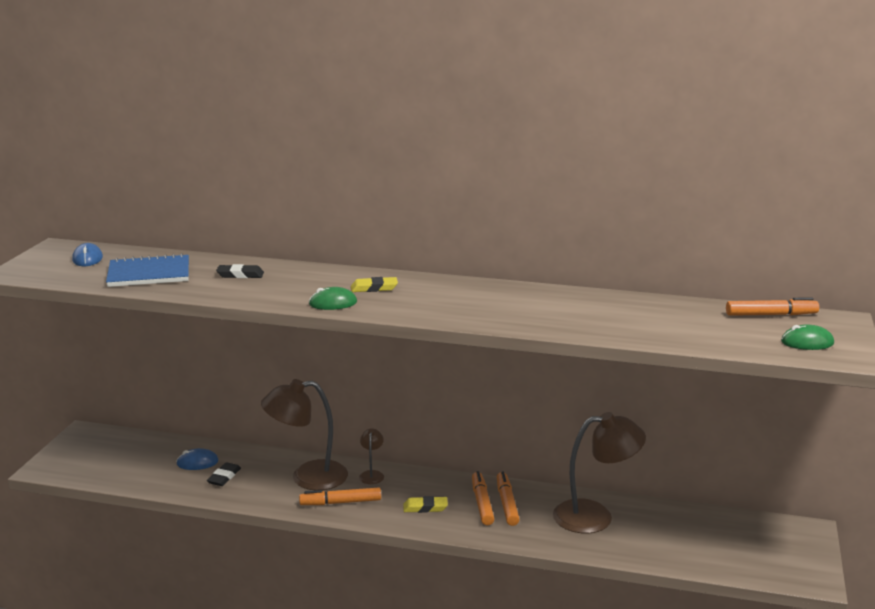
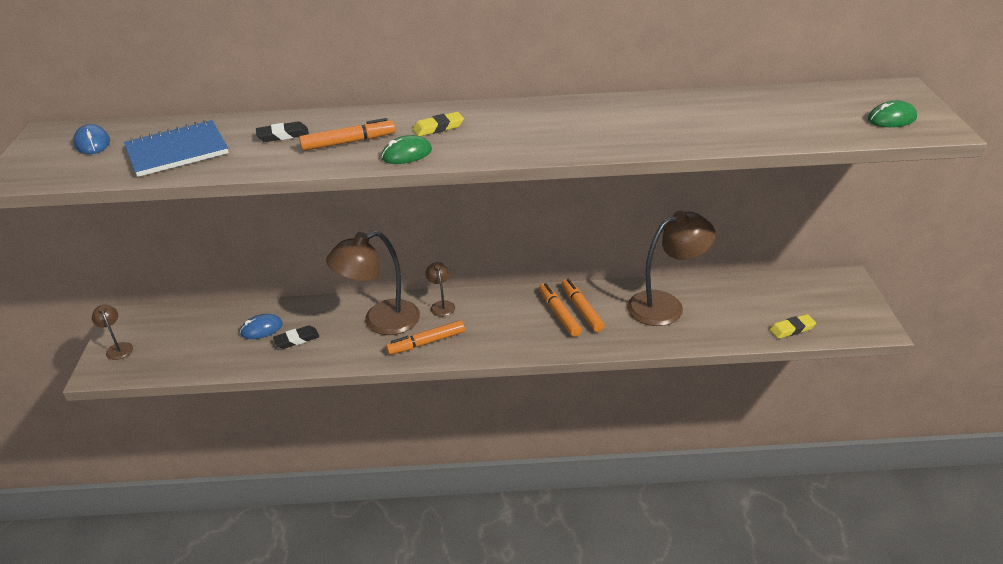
camera: 15 degrees left, 15 degrees up
black eraser [207,462,241,486] -> black eraser turned 60 degrees clockwise [273,325,319,349]
yellow eraser [403,496,448,513] -> yellow eraser moved to [769,314,816,339]
orange marker [726,297,819,316] -> orange marker moved to [299,118,395,151]
none -> brown lamp [92,305,133,360]

